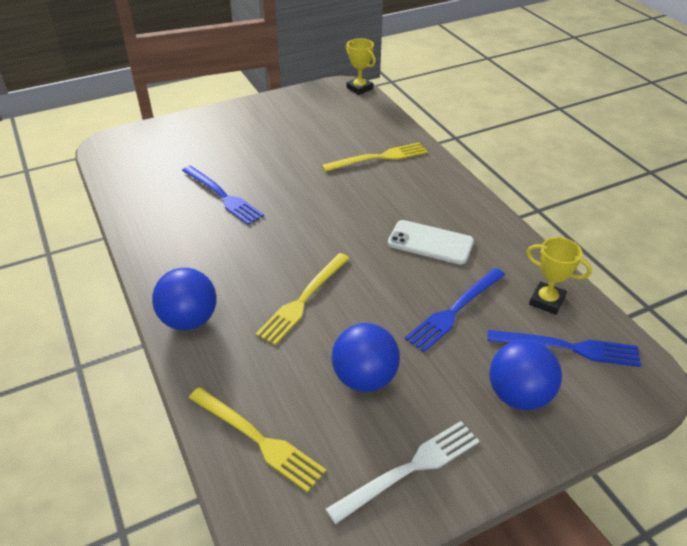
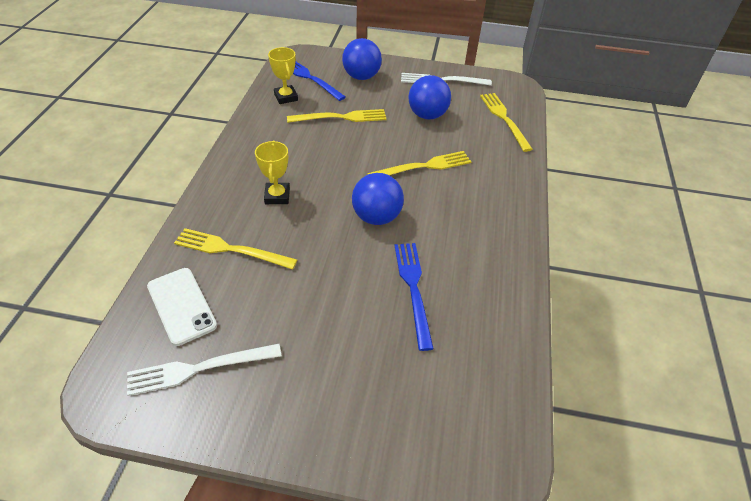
camera: 145 degrees left, 5 degrees up
blue ball [152,268,216,330] -> blue ball moved to [352,173,404,225]
yellow trophy [346,38,376,95] -> yellow trophy moved to [255,141,290,204]
white phone [388,220,474,265] -> white phone moved to [147,268,217,346]
blue fork [405,268,505,352] -> yellow fork [287,109,386,123]
none -> white fork [127,344,282,396]

